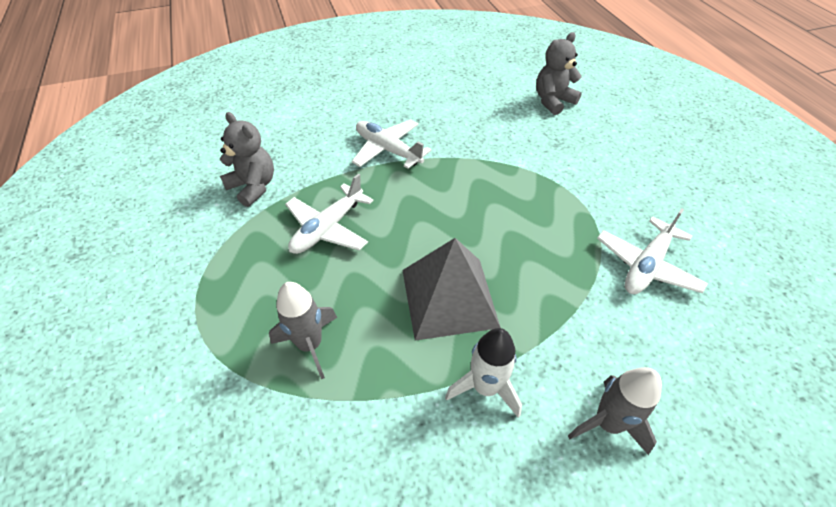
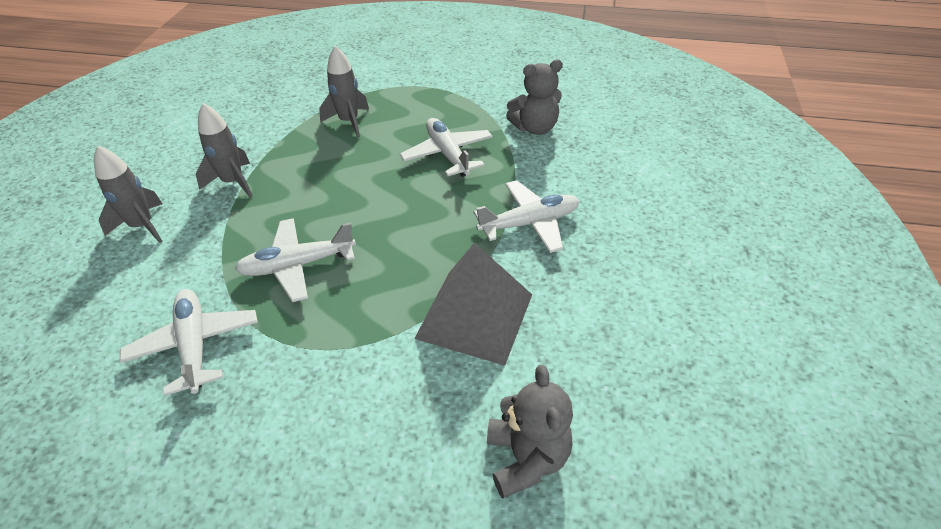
camera: 120 degrees right, 5 degrees down
grey pyramid [402,238,501,341] -> grey pyramid moved to [414,242,532,366]
white rocket [445,328,522,418] -> grey rocket [196,103,253,198]
none -> white plane [235,218,356,302]

